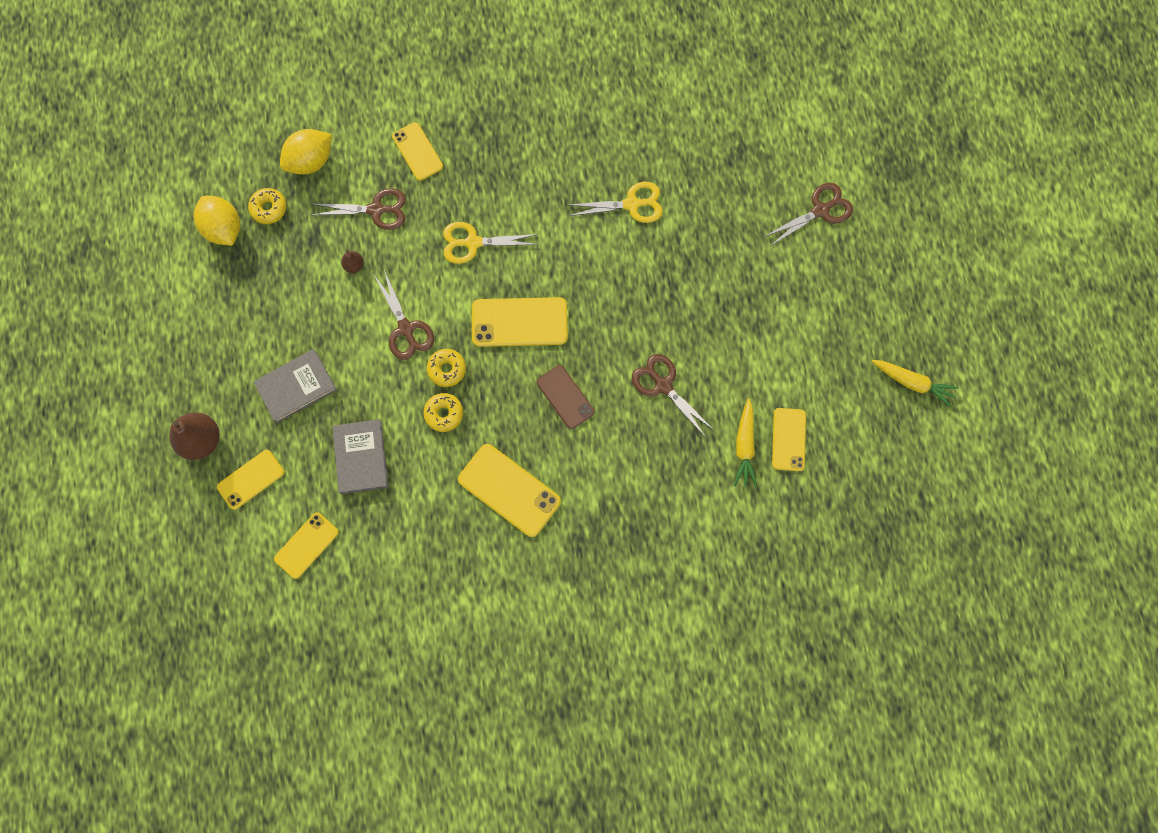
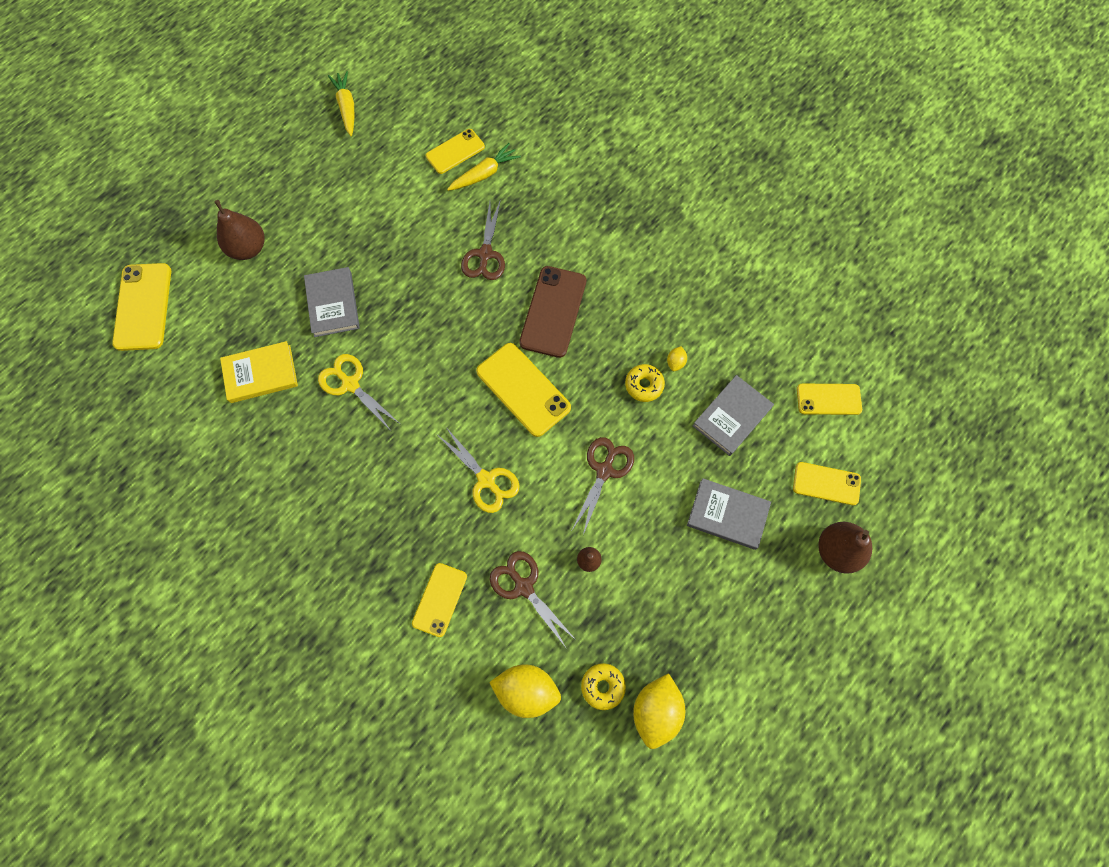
camera: 130 degrees left, 5 degrees down
yellow donut [427,349,466,387] -> none
yellow phone [458,444,561,537] -> yellow phone moved to [112,263,171,351]
brown phone [537,365,594,429] -> brown phone [519,266,586,358], size x1.56
brown scissors [764,183,853,246] -> brown pear [214,200,265,260]
none -> yellow book [220,341,298,403]
none -> grey book [304,267,360,337]
none -> yellow lemon [667,346,687,371]

